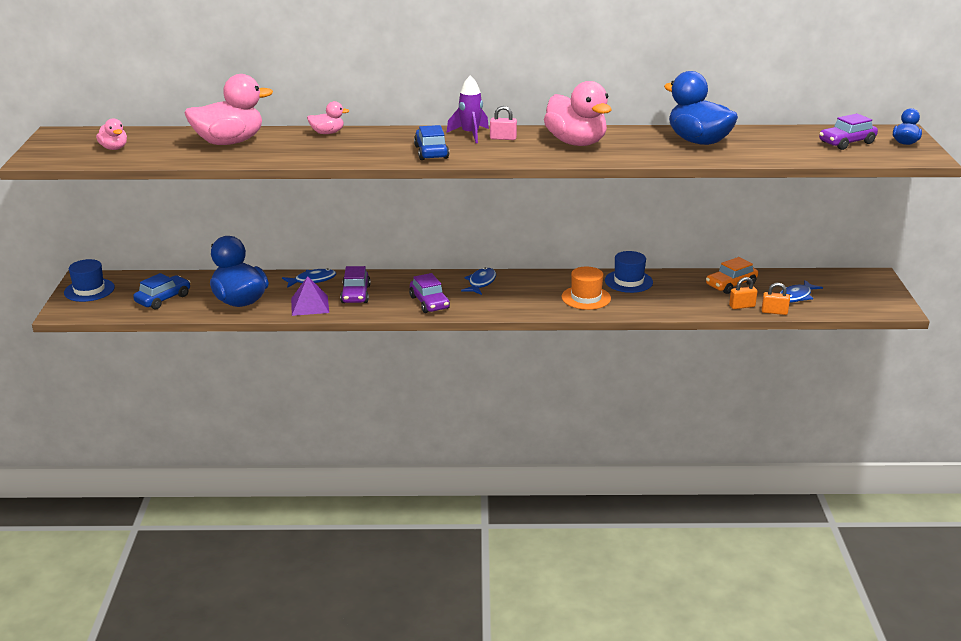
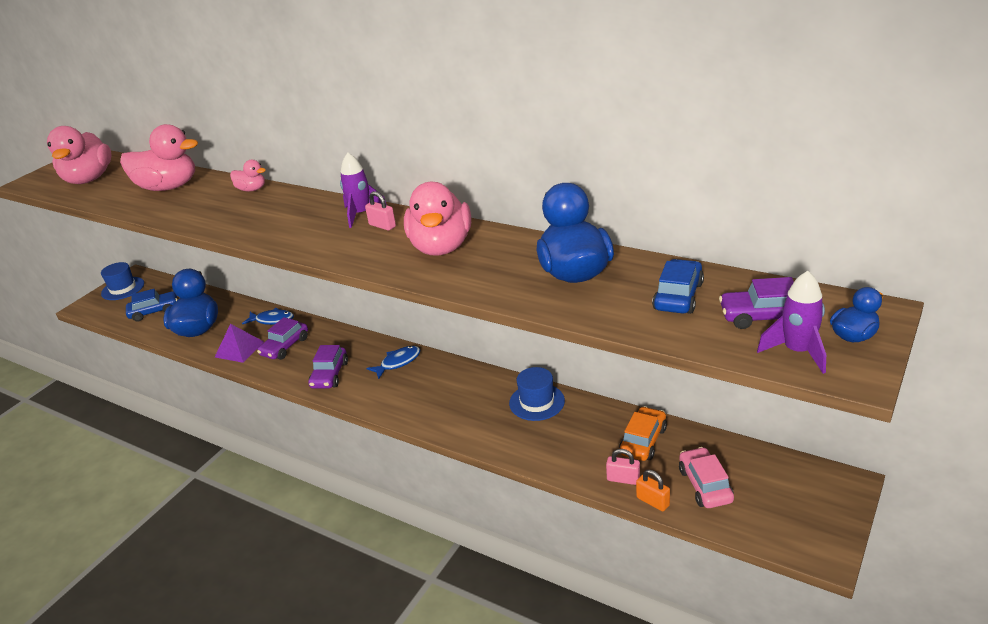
camera: 35 degrees right, 5 degrees up
pink duck [96,118,127,150] -> pink duck [47,126,112,184], size x2.05
blue car [414,125,449,160] -> blue car moved to [652,259,704,314]
orange hat [562,266,611,310] -> none
orange car [706,257,758,294] -> orange car turned 120 degrees clockwise [619,406,667,461]
orange padlock [729,277,757,309] -> pink padlock [606,449,640,485]
blue fish [780,280,823,303] -> pink car [679,447,734,508]
none -> purple rocket [757,271,826,374]

